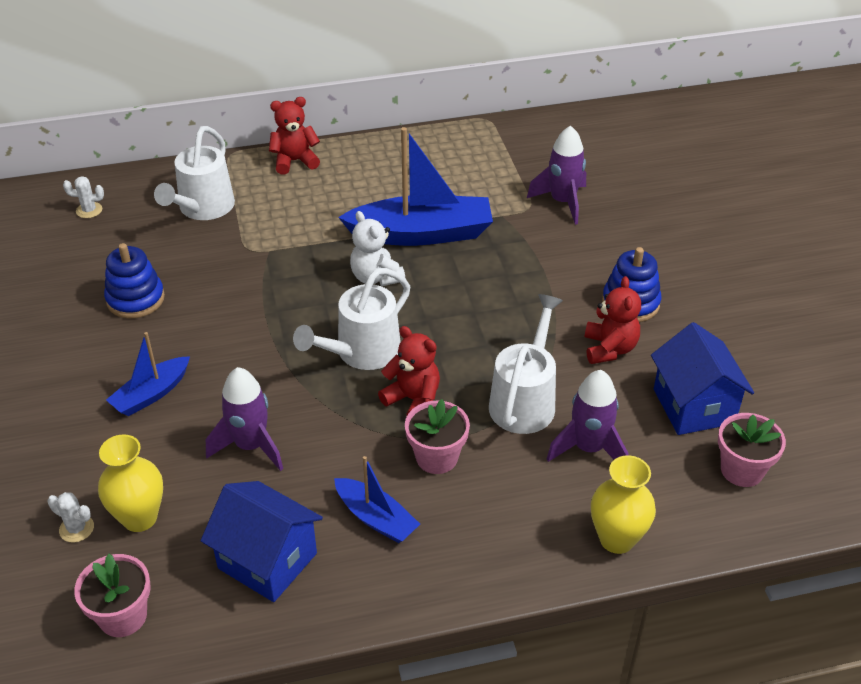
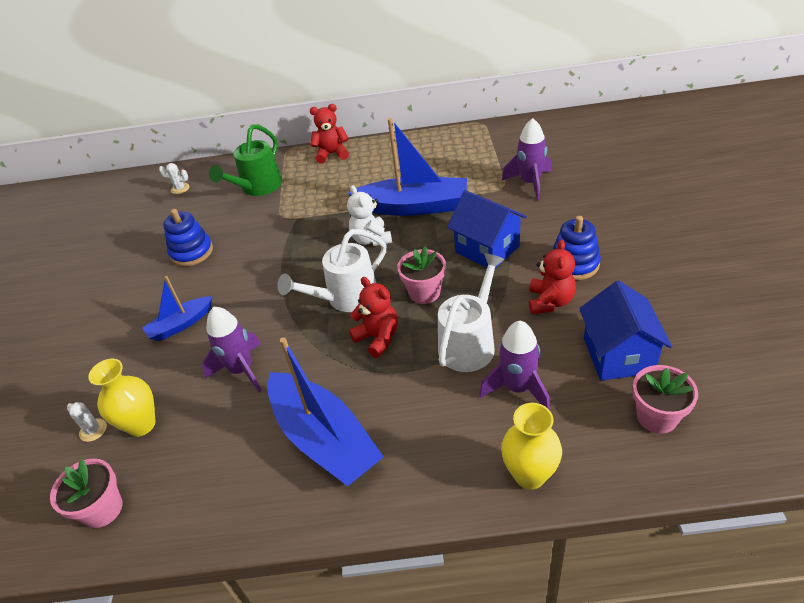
camera: 15 degrees right, 0 degrees up
white watering can [154,126,235,220] -> green watering can [209,124,282,196]
blue house [201,481,323,602] -> blue house moved to [447,190,527,268]
blue boat [334,456,420,543] -> blue boat [267,337,384,486], size x1.85
pink flower pot [405,399,470,474] -> pink flower pot moved to [397,246,446,304]

